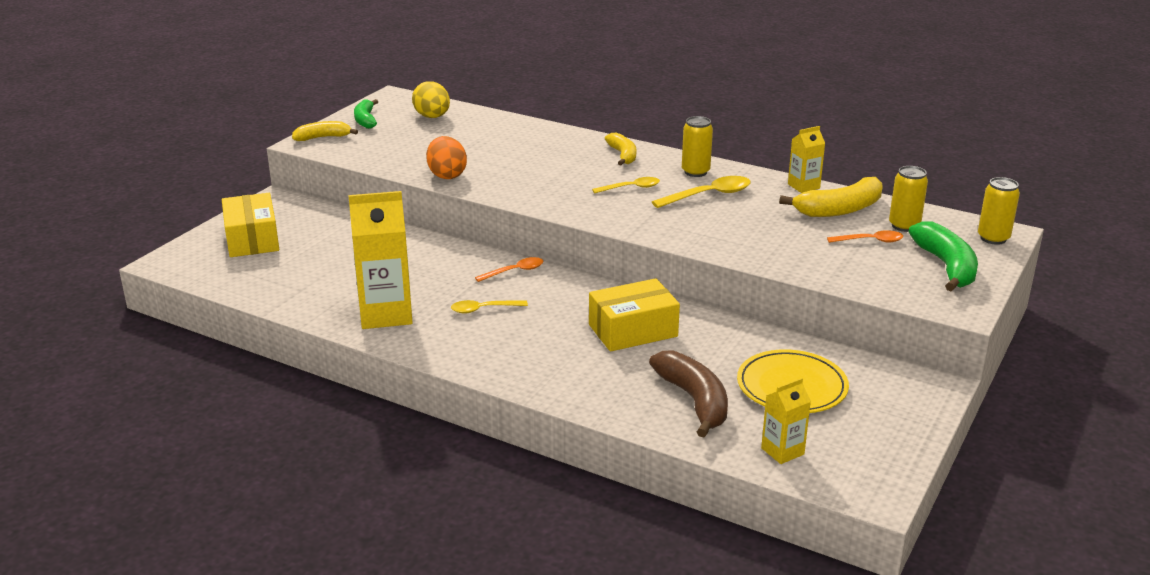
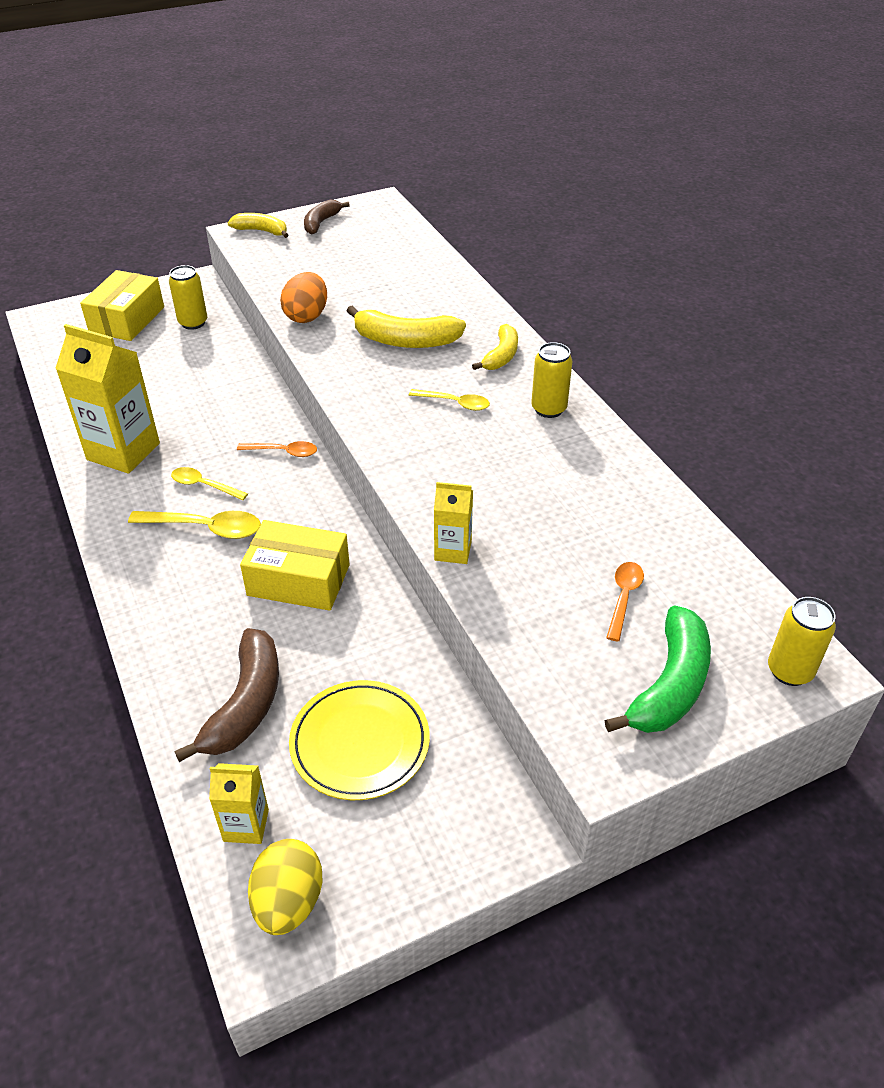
camera: 35 degrees right, 15 degrees up
green banana [354,99,378,129] -> brown banana [304,199,350,234]
yellow egg [412,81,450,118] -> yellow egg moved to [248,839,322,935]
yellow spoon [652,176,751,208] -> yellow spoon moved to [128,511,261,539]
yellow banana [779,177,883,217] -> yellow banana moved to [347,306,466,348]
yellow carton [788,126,825,193] -> yellow carton moved to [434,482,473,564]
orange spoon [827,230,903,243] -> orange spoon turned 105 degrees counterclockwise [606,562,644,641]
yellow can [889,166,928,232] -> yellow can moved to [169,265,207,330]

